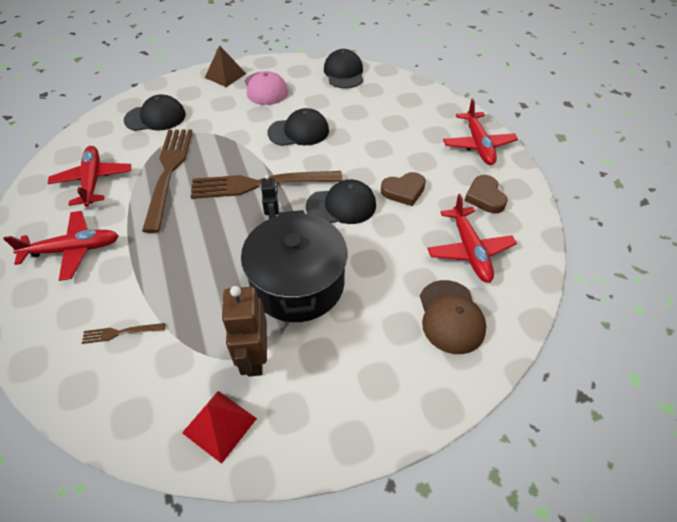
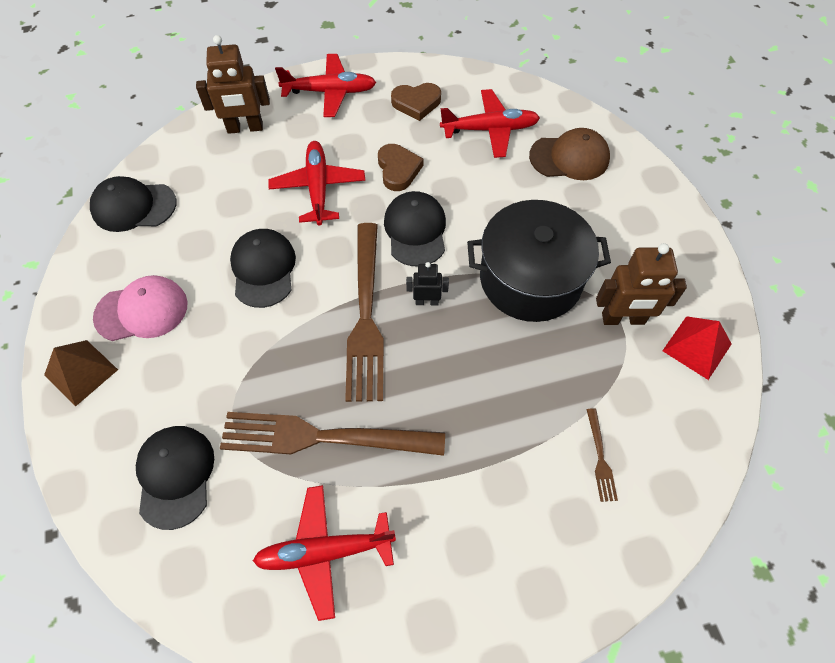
camera: 85 degrees left, 10 degrees up
red plane [3,211,119,281] -> red plane moved to [268,141,365,226]
none -> brown robot [196,35,270,134]

